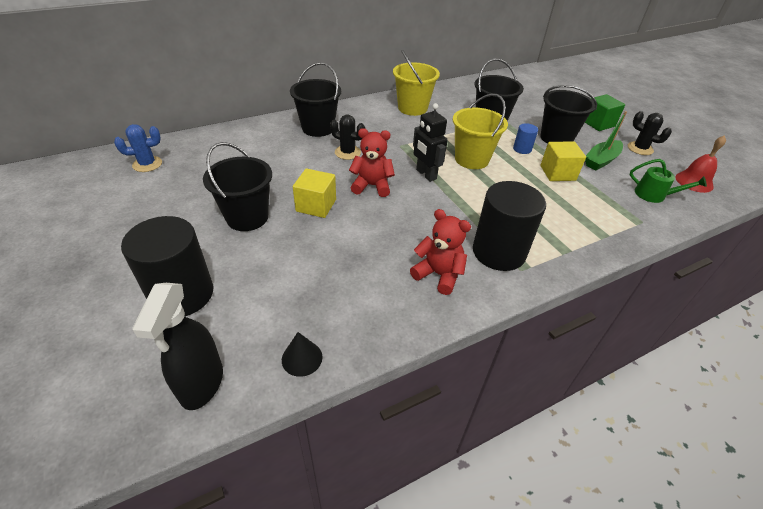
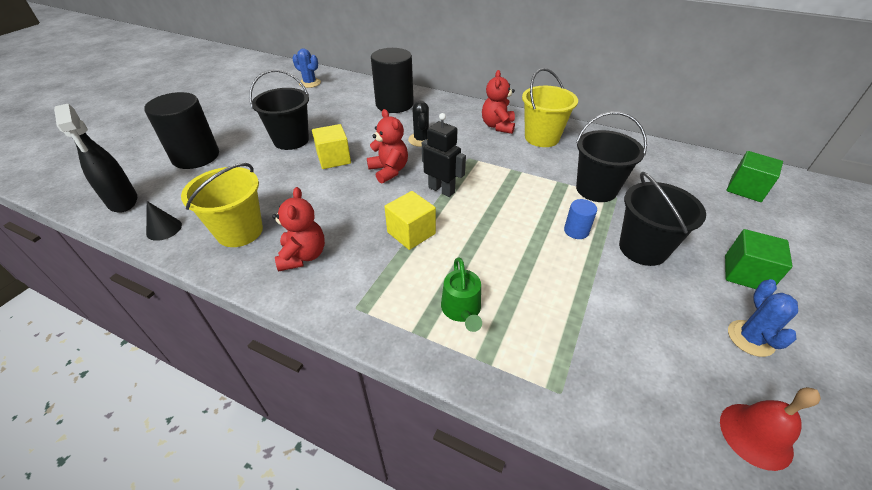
camera: 55 degrees right, 0 degrees up
black spray bottle [132,283,223,410] -> black spray bottle turned 90 degrees counterclockwise [54,103,137,213]
black bucket [290,62,341,137] -> none
black robot [413,103,448,182] -> black robot turned 105 degrees clockwise [422,113,466,197]
yellow bucket [453,93,508,169] -> yellow bucket moved to [181,163,263,247]
black cylinder [473,181,546,271] -> black cylinder moved to [371,48,414,113]
yellow cube [540,141,586,181] -> yellow cube moved to [384,191,436,250]
green boat [585,111,627,171] -> none
black cactus [628,111,672,155] -> blue cactus [728,279,798,357]
green watering can [630,159,707,203] -> green watering can moved to [441,257,482,332]
none -> red teddy bear [482,70,515,134]
none -> green cube [727,151,783,202]

